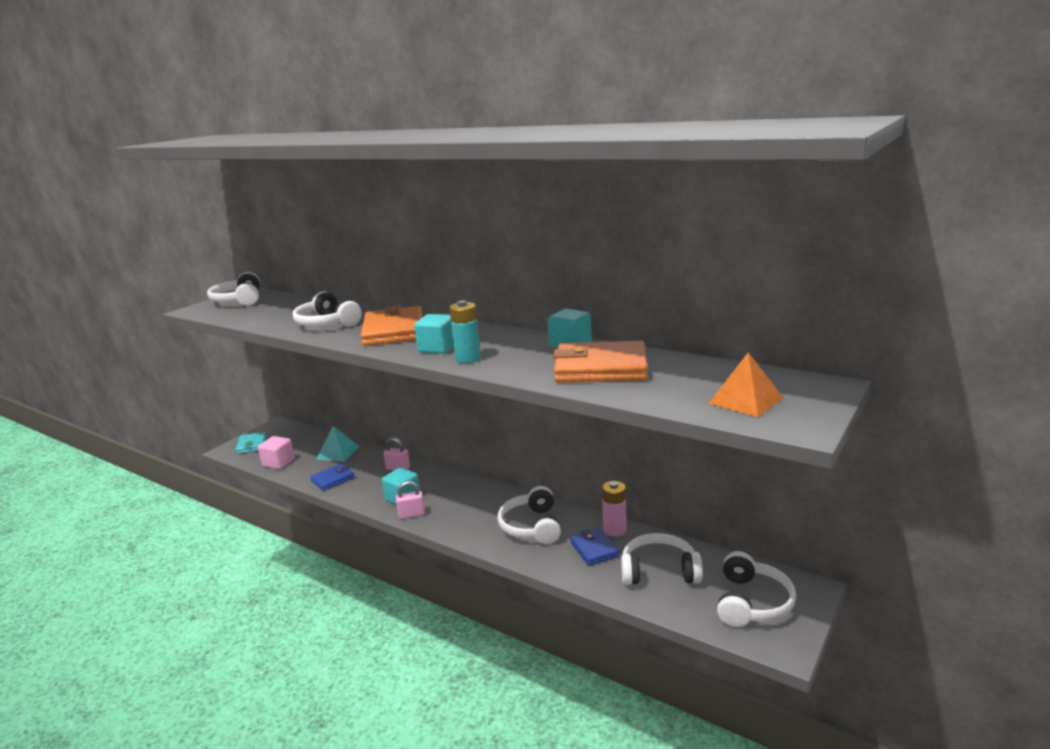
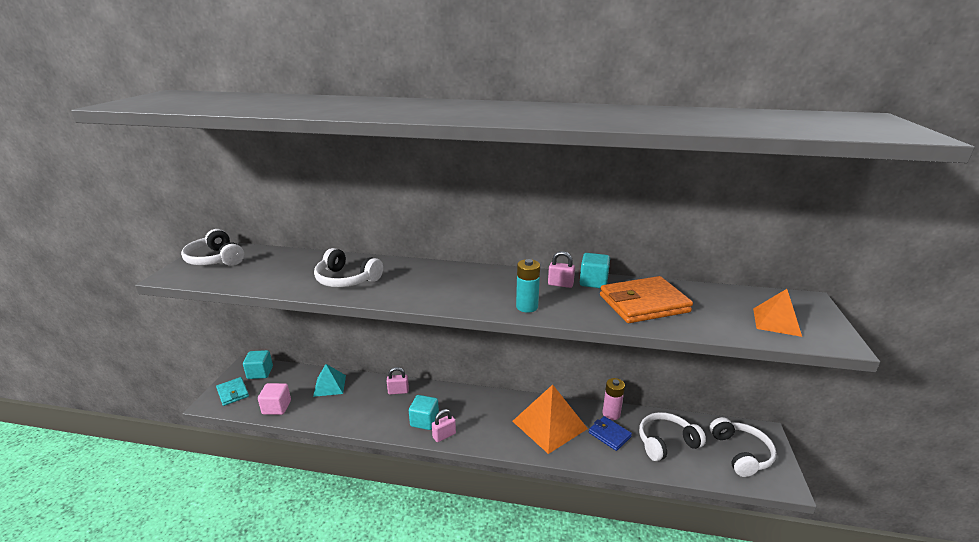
camera: 25 degrees left, 5 degrees up
blue wallet [310,464,355,491] -> none
orange wallet [361,305,423,346] -> none
turquoise cube [414,314,454,354] -> turquoise cube moved to [243,350,273,379]
white headphones [497,486,561,544] -> orange pyramid [512,385,588,454]
none -> pink padlock [548,251,575,288]

